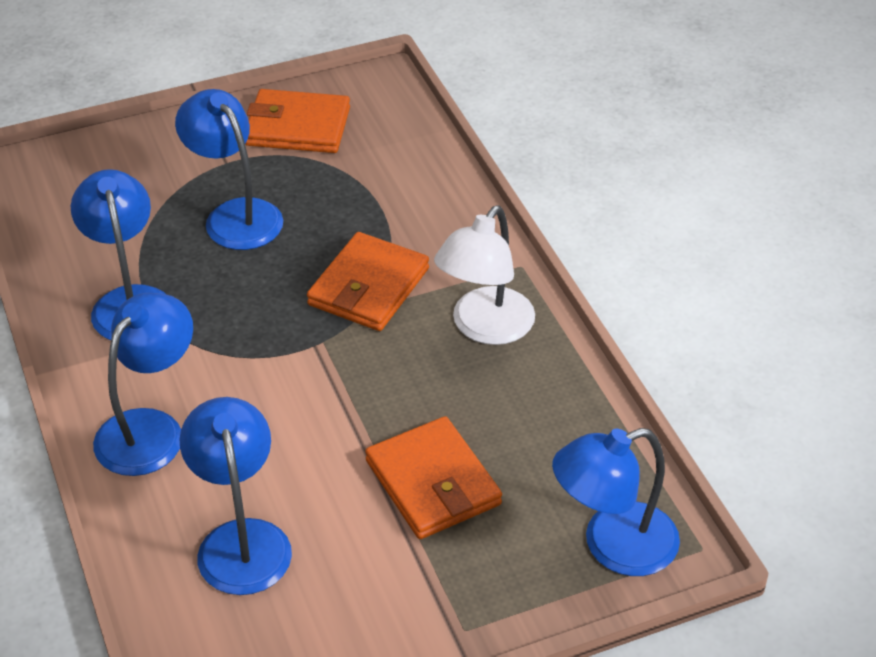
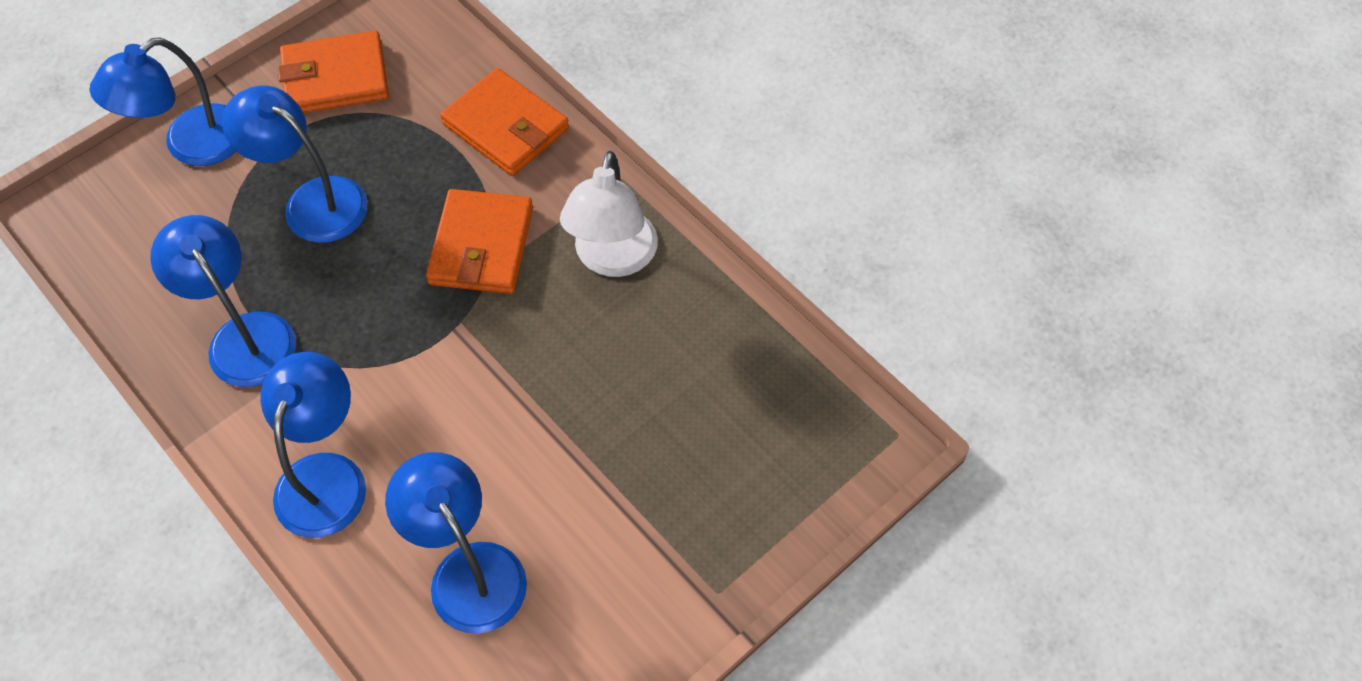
camera: 20 degrees left, 15 degrees up
orange wallet [365,416,502,539] -> orange wallet moved to [440,68,569,176]
blue lamp [552,428,680,576] -> blue lamp moved to [90,37,236,166]

